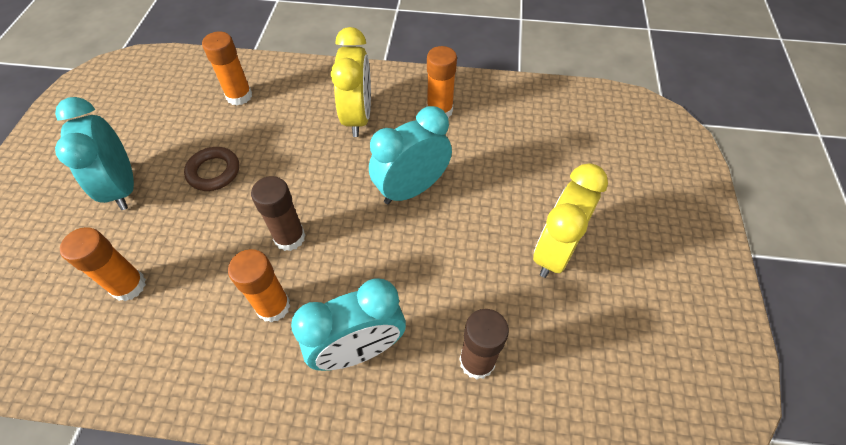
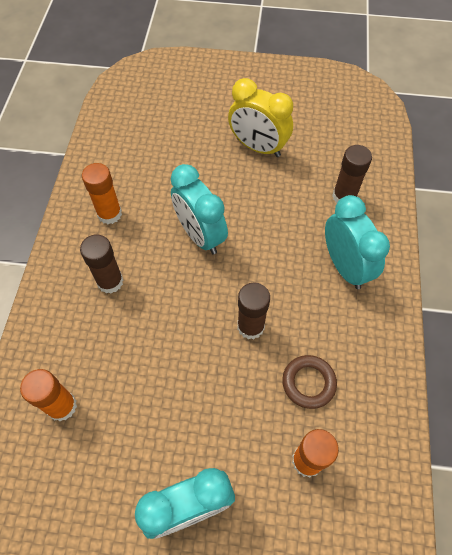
camera: 90 degrees left, 5 degrees up
brown ring [184,147,239,191] -> brown ring moved to [282,355,337,409]
orange glue stick [228,249,290,323] -> none
yellow clock [331,27,371,137] -> brown glue stick [80,234,123,293]

